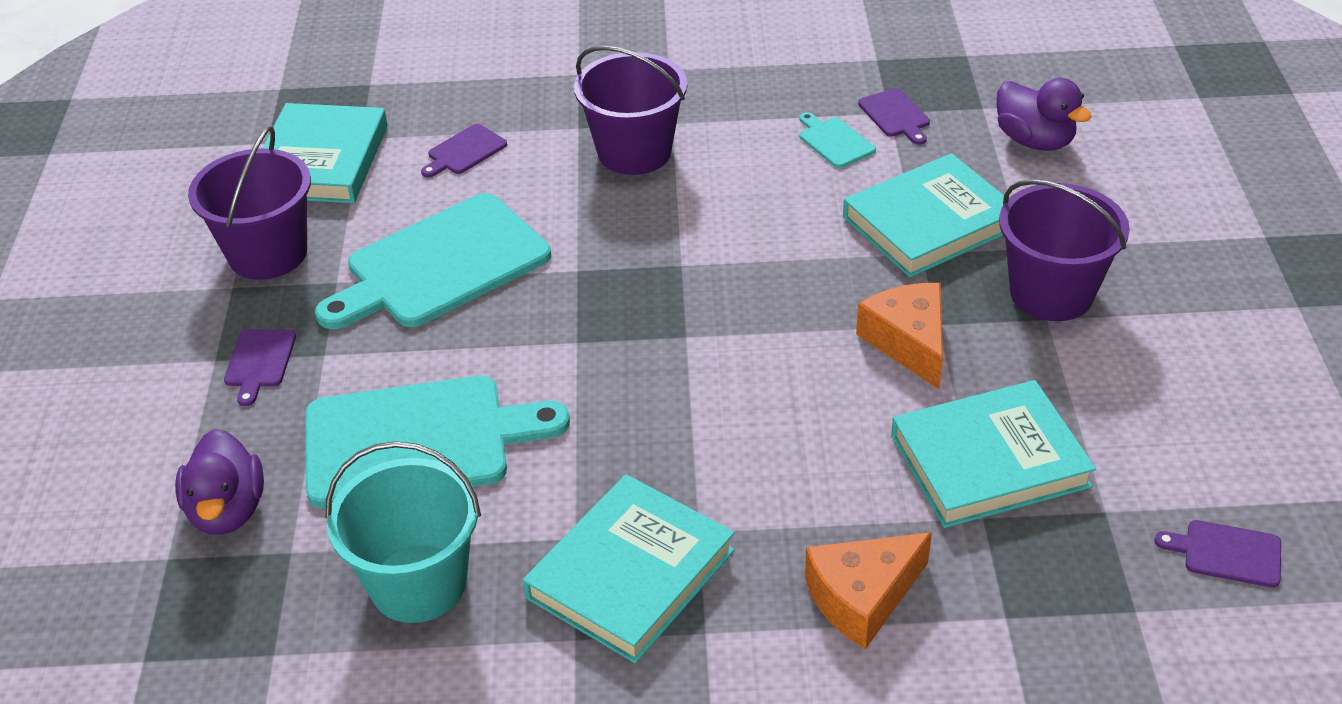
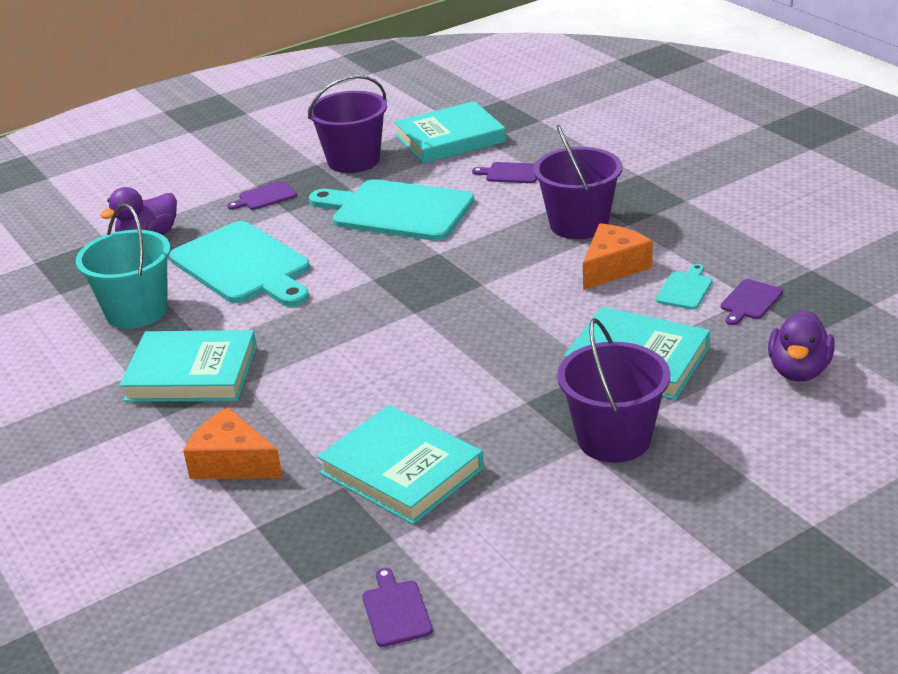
camera: 60 degrees right, 10 degrees down
orange cheese [856,283,943,389] -> orange cheese moved to [583,223,653,290]

